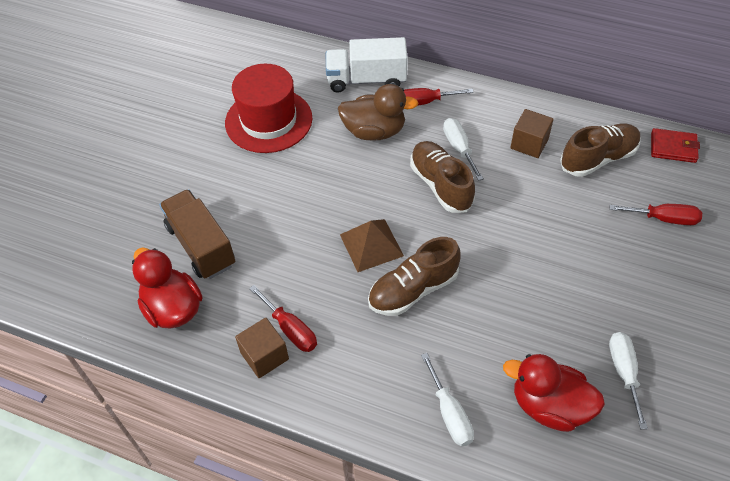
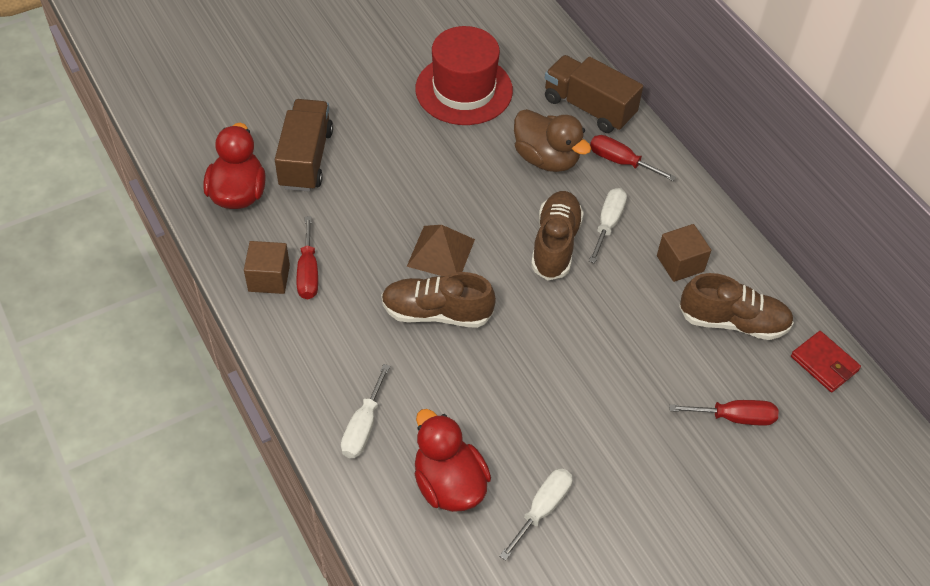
camera: 35 degrees right, 0 degrees up
white truck [326,37,408,93] -> brown truck [545,55,643,133]
red screwdriver [610,204,702,225] -> red screwdriver turned 45 degrees counterclockwise [669,400,778,426]

